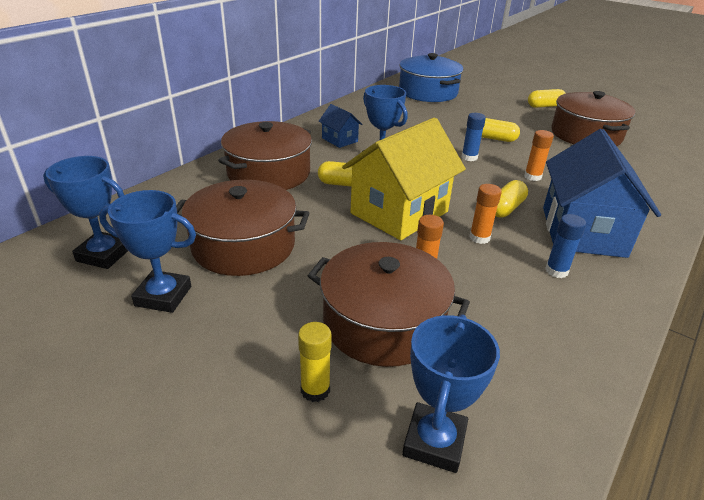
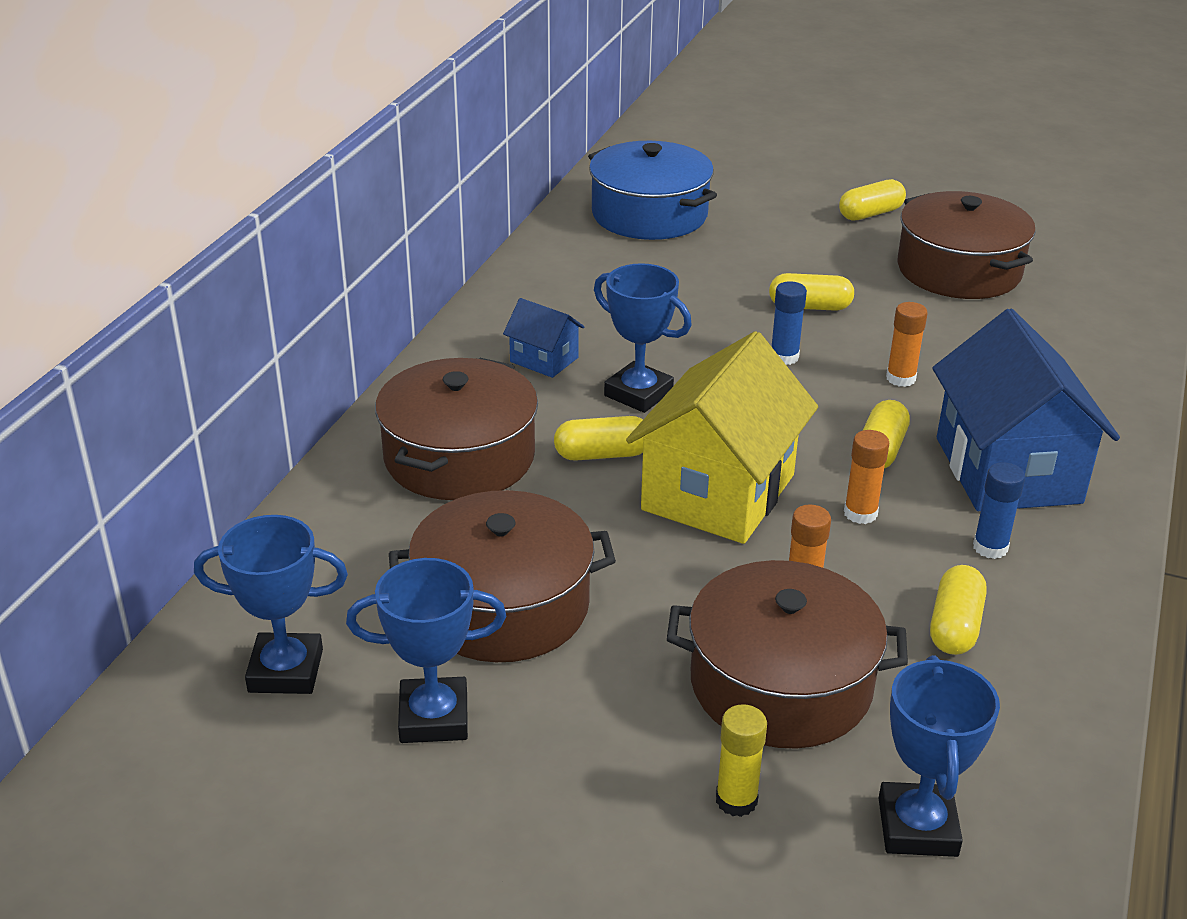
camera: 15 degrees left, 0 degrees up
none -> yellow capsule [930,565,987,655]

